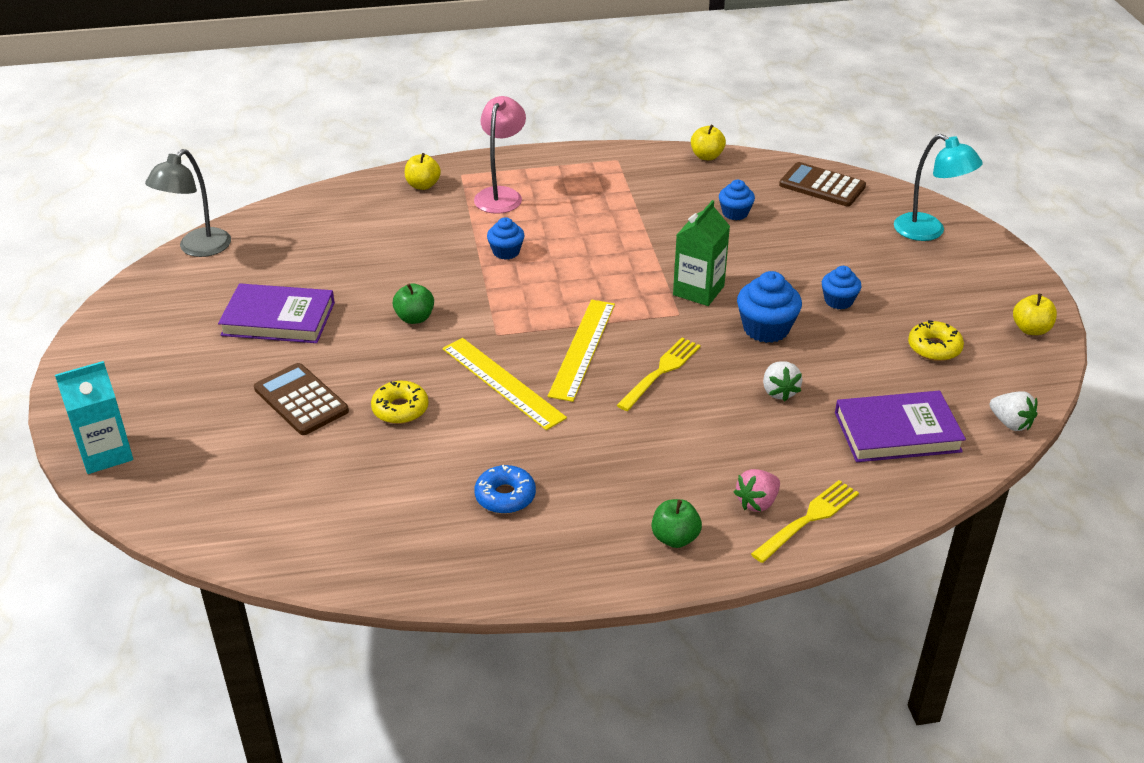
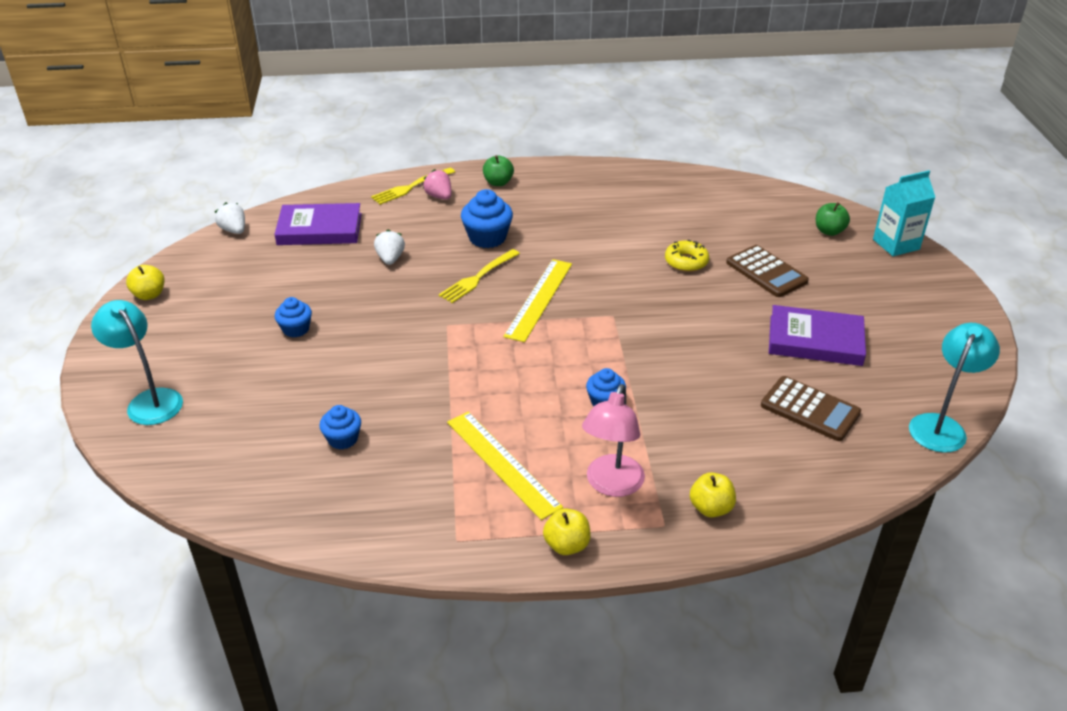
camera: 175 degrees left, 0 degrees up
grey lamp [145,149,231,257] -> turquoise lamp [909,323,1000,453]
green apple [393,283,434,324] -> green apple moved to [816,202,850,236]
yellow ruler [442,338,567,430] -> yellow ruler moved to [447,412,563,520]
blue donut [474,465,536,514] -> none
green carton [673,200,730,306] -> none
yellow apple [691,125,726,160] -> yellow apple moved to [543,508,591,555]
pink strawberry [734,469,780,512] -> pink strawberry turned 90 degrees counterclockwise [423,169,452,200]
blue cupcake [737,271,802,343] -> blue cupcake moved to [461,189,513,248]
brown calculator [779,162,866,207] -> brown calculator moved to [761,376,861,441]
yellow donut [908,320,964,361] -> none

